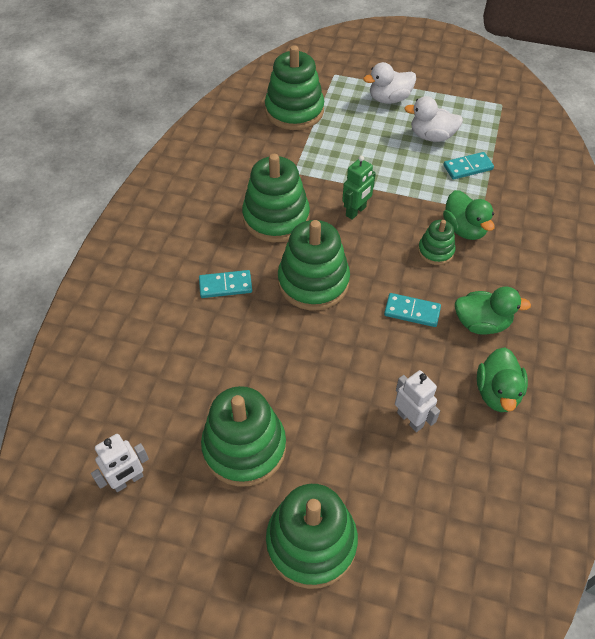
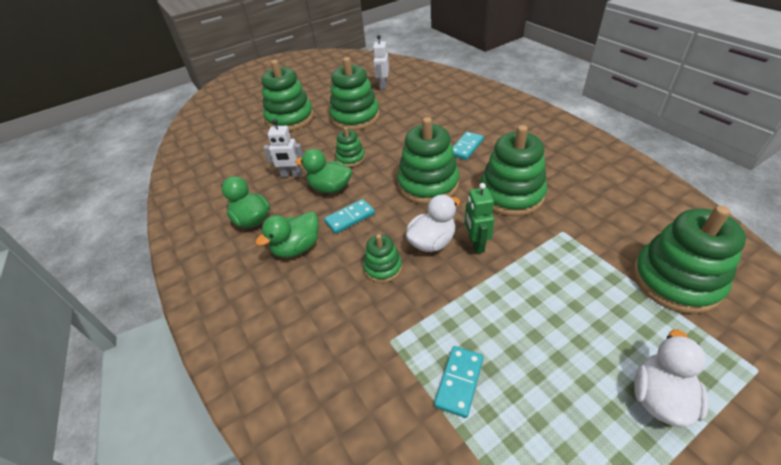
camera: 135 degrees right, 10 degrees down
white duck [404,96,463,142] -> white duck moved to [406,195,460,252]
green duck [443,190,495,240] -> green duck moved to [295,149,352,193]
none -> green stacking toy [335,127,365,167]

